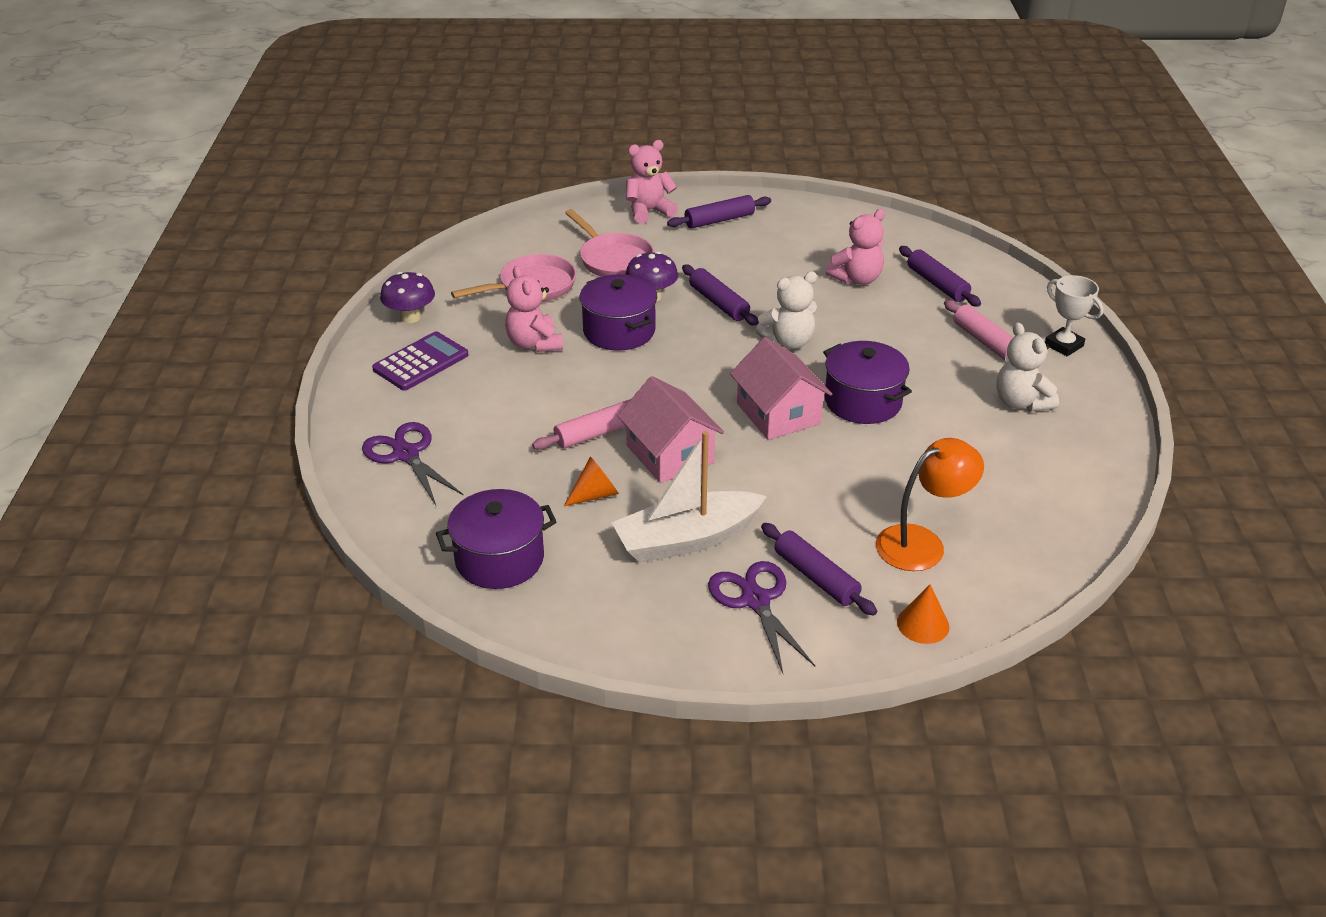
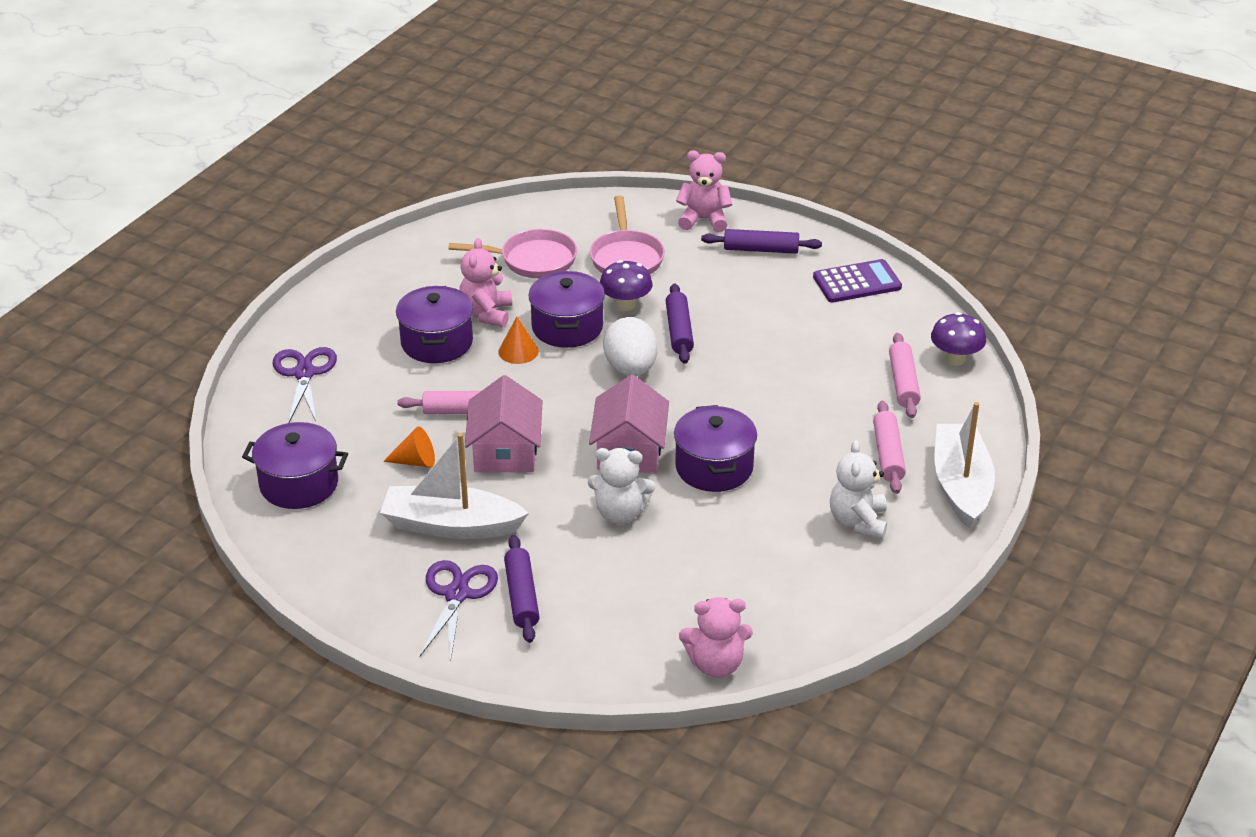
camera: 30 degrees right, 0 degrees up
purple calculator [372,331,469,391] -> purple calculator moved to [813,259,902,303]
purple mushroom [380,272,435,323] -> purple mushroom moved to [931,312,986,365]
white teddy bear [756,271,817,349] -> white teddy bear moved to [588,448,655,524]
pink teddy bear [826,209,885,285] -> pink teddy bear moved to [679,597,753,678]
orange lamp [876,438,984,571] -> none
orange cone [897,584,949,644] -> orange cone moved to [498,317,539,364]
purple rolling pin [899,246,981,307] -> pink rolling pin [889,333,921,418]
white trophy [1045,275,1103,356] -> white boat [934,402,995,529]
none -> purple pot [396,286,473,363]
none -> white egg [603,317,658,376]

